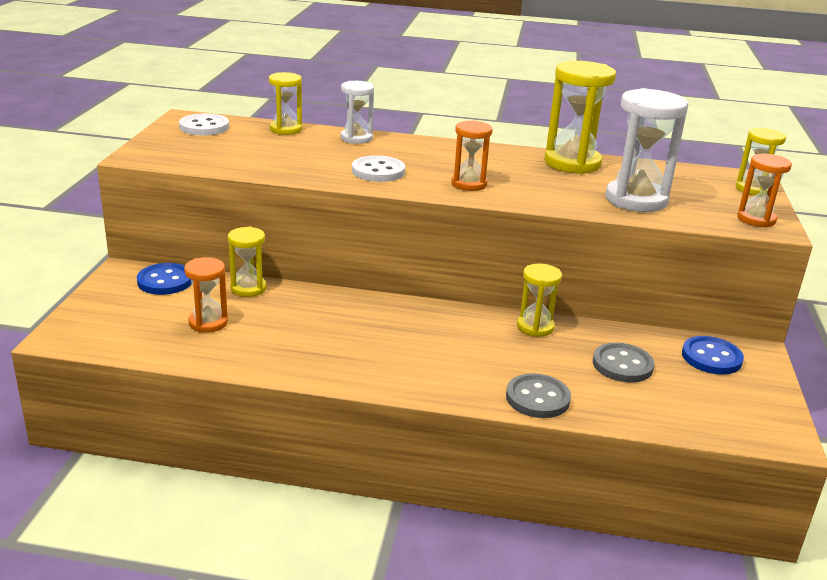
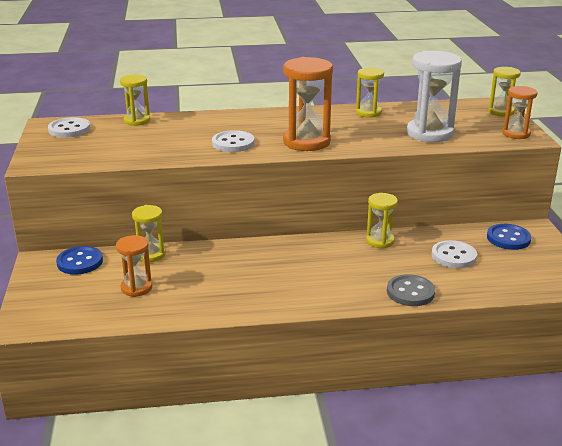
camera: 15 degrees left, 0 degrees up
white hourglass [340,81,374,144] -> none
orange hourglass [451,120,493,191] -> orange hourglass [283,57,333,151], size x1.70
yellow hourglass [544,61,616,174] -> yellow hourglass [356,68,384,118], size x0.59
grey button [593,343,654,383] -> white button [432,240,477,268]

